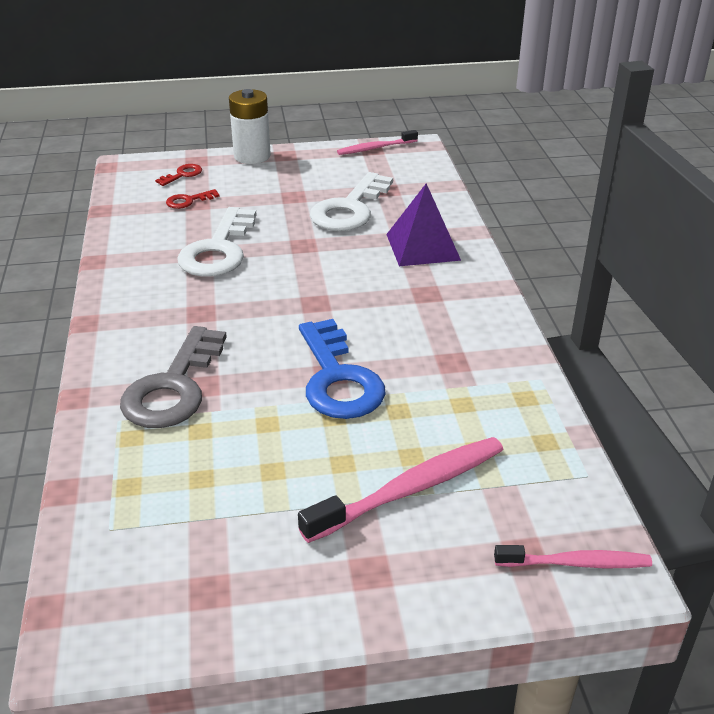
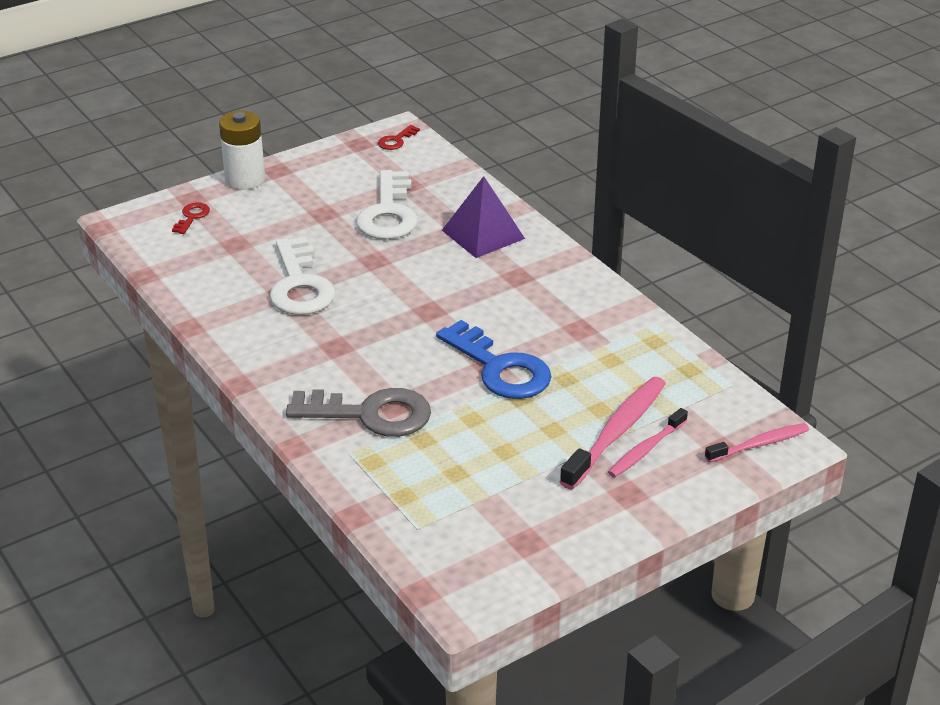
camera: 25 degrees left, 0 degrees up
grey key [120,326,227,428] -> grey key turned 75 degrees counterclockwise [286,388,431,437]
red key [166,189,220,209] -> red key moved to [378,125,420,150]
pink toothbrush [337,130,418,155] -> pink toothbrush moved to [608,408,688,477]

